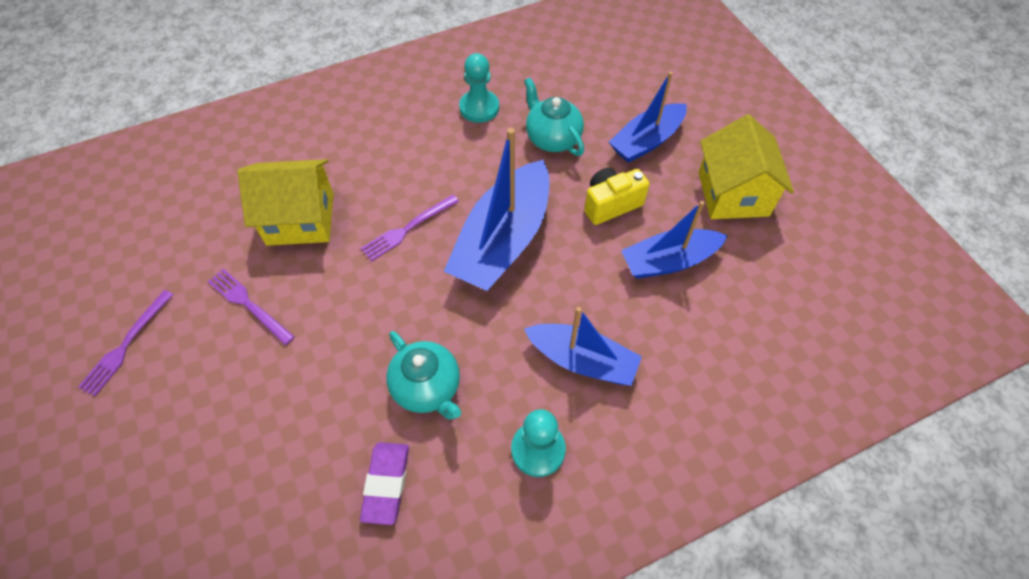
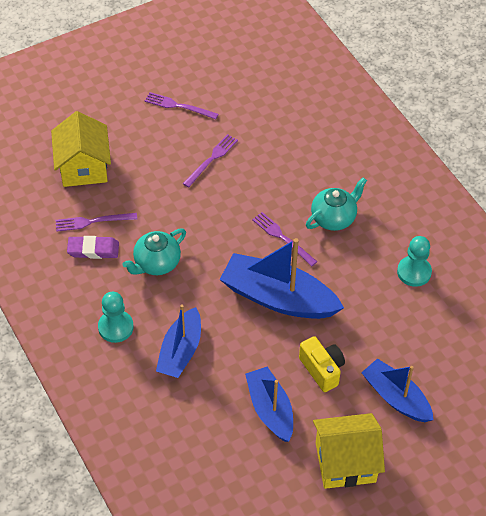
camera: 85 degrees right, 5 degrees down
yellow house [237,159,334,246] -> yellow house moved to [51,111,111,187]
turquoise teapot [524,78,584,156] -> turquoise teapot moved to [306,177,367,231]
none -> purple fork [56,213,137,232]

